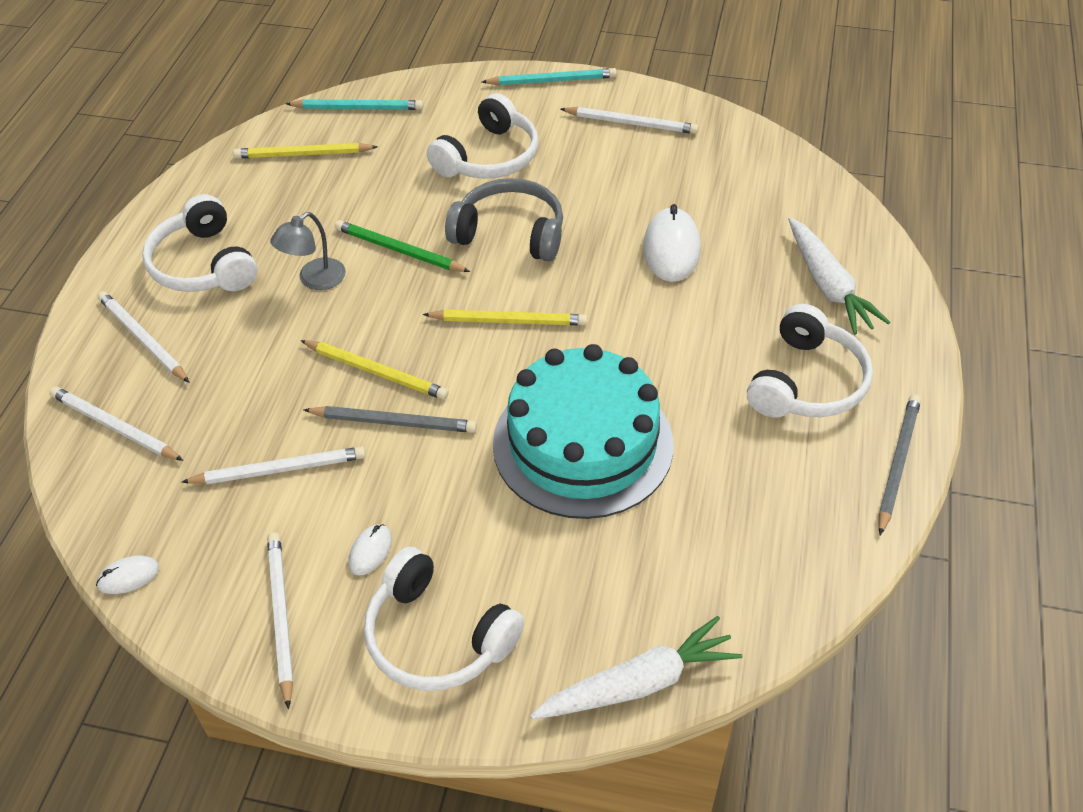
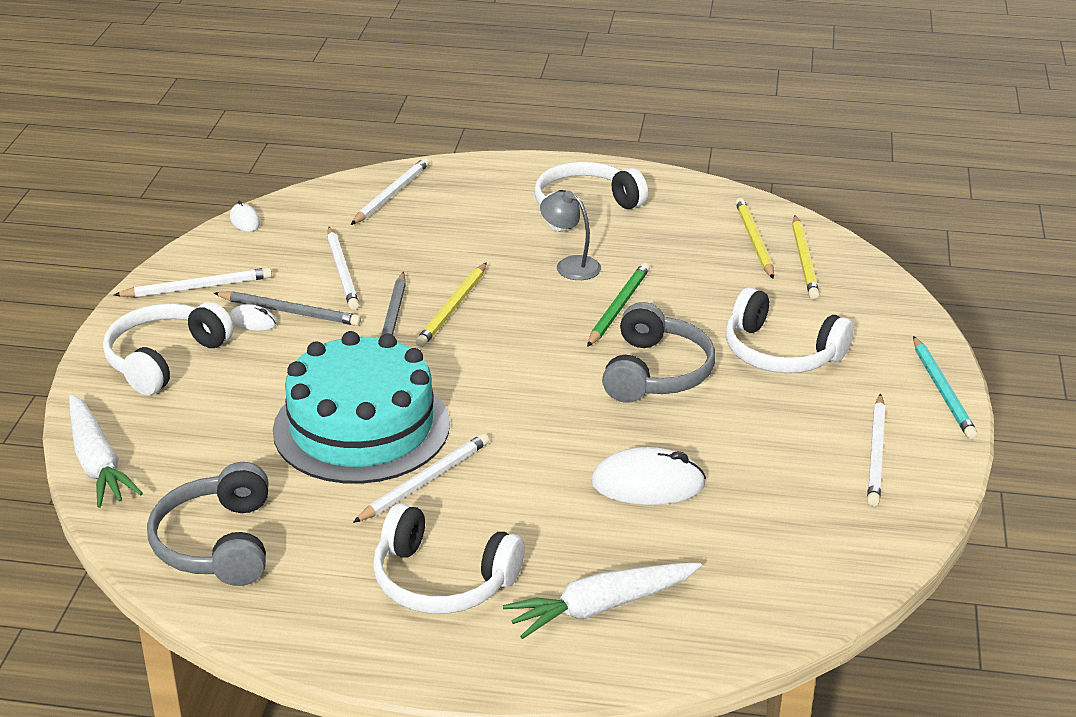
camera: 85 degrees right, 15 degrees down
white pencil [98,291,190,383] -> white pencil moved to [353,433,489,523]
turquoise pencil [286,99,423,110] -> none
yellow pencil [423,310,587,325] -> yellow pencil moved to [792,215,819,299]
grey pencil [879,394,921,535] -> grey pencil moved to [214,291,361,326]
none -> grey headphones [147,462,269,586]

